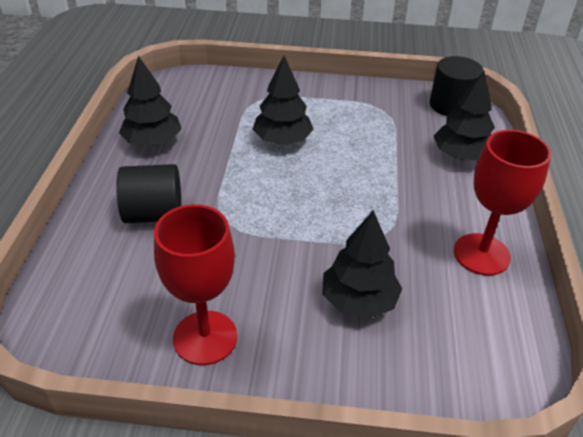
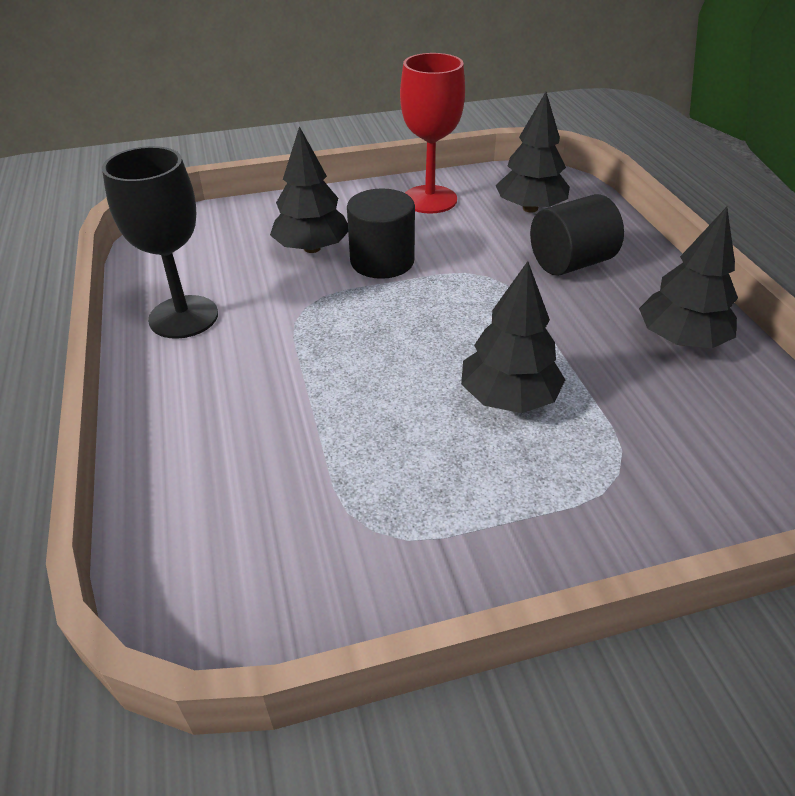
camera: 160 degrees right, 0 degrees up
black cylinder [430,56,484,116] -> black cylinder moved to [347,189,415,279]
black tree [434,71,495,160] -> black tree moved to [496,92,570,213]
red goblet [454,130,551,276] -> black goblet [102,146,218,339]

